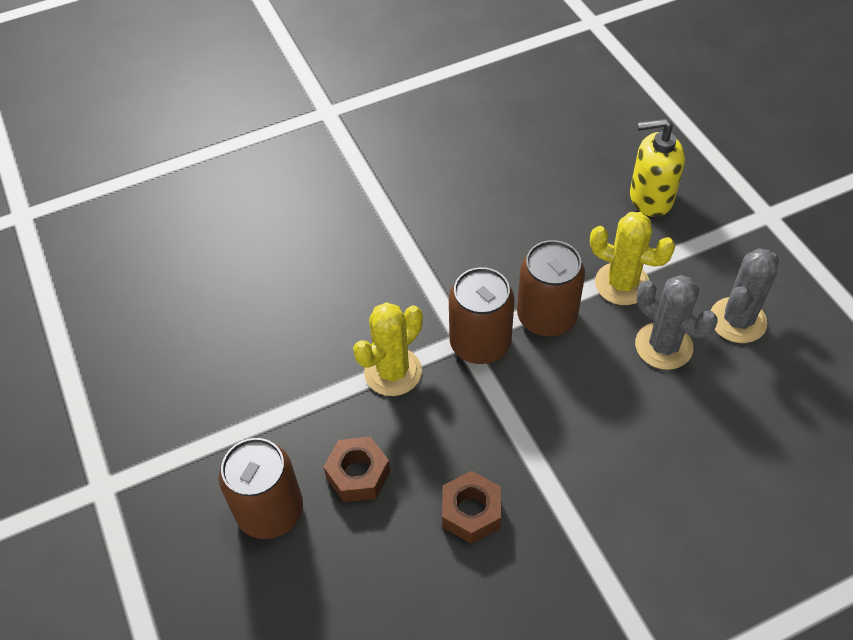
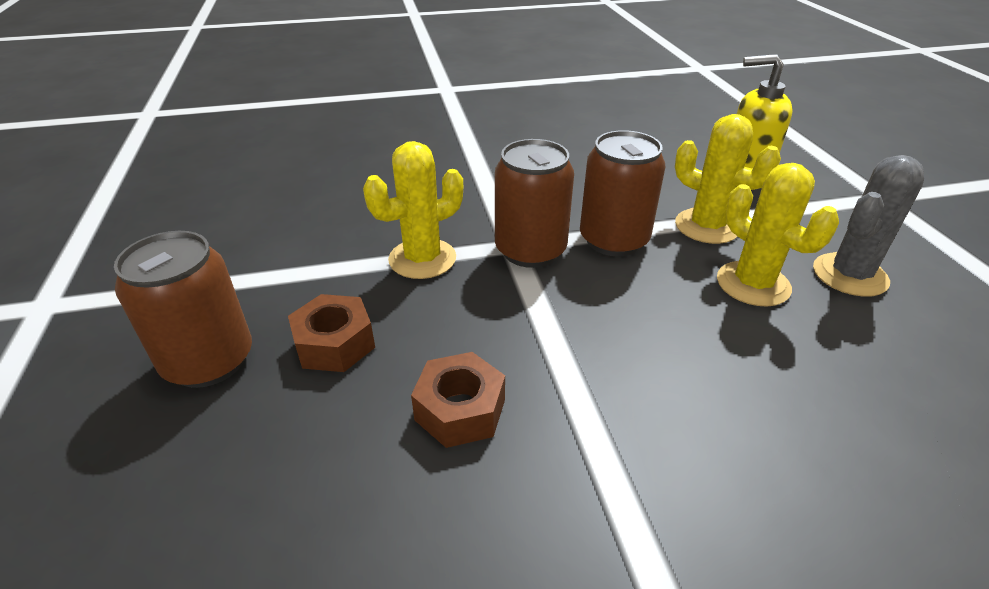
camera: 10 degrees right, 15 degrees down
grey cactus [635,275,718,370] -> yellow cactus [717,163,839,307]

